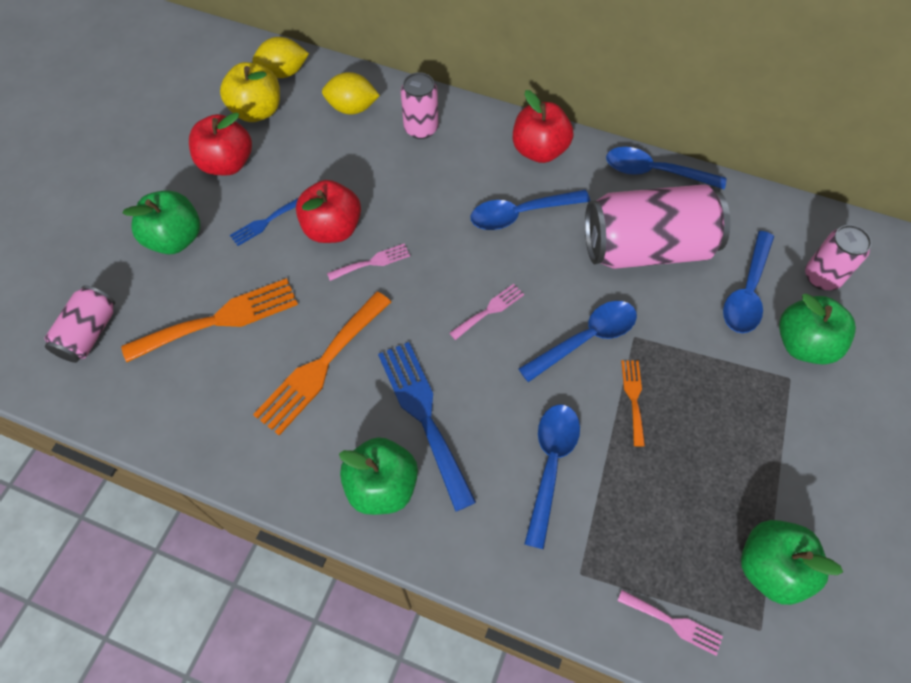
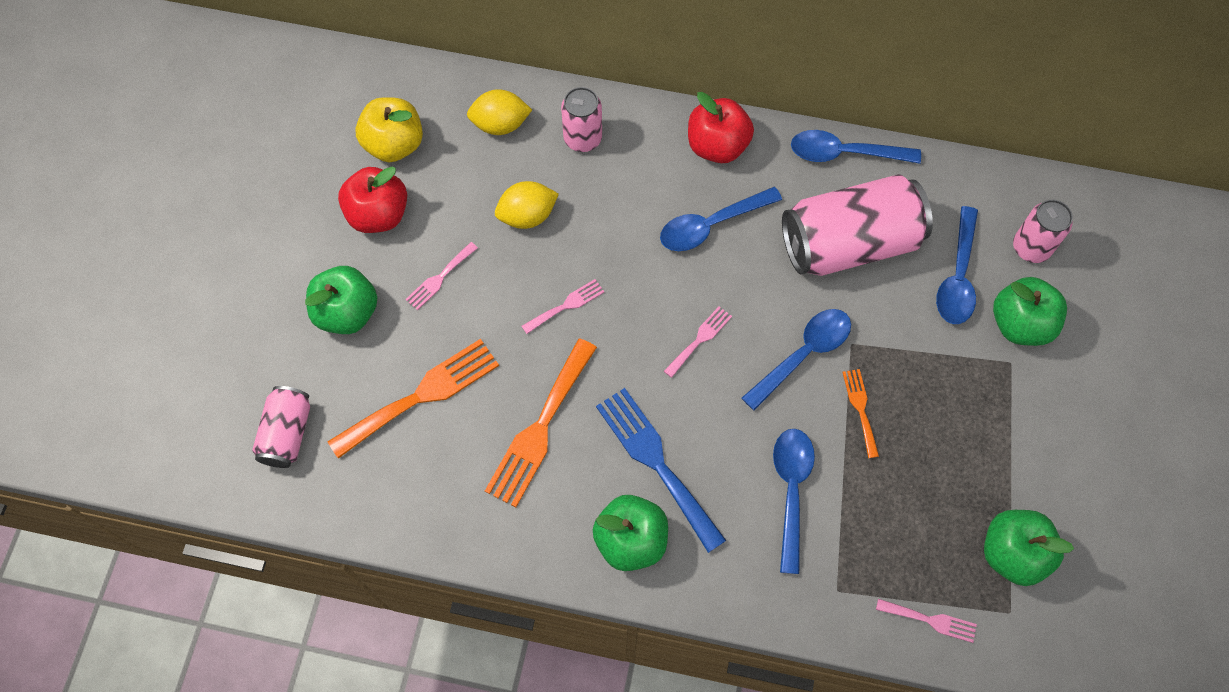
camera: 10 degrees left, 5 degrees up
blue fork [230,198,298,246] -> pink fork [405,242,478,310]
yellow lemon [252,37,309,78] -> yellow lemon moved to [495,181,559,229]
red apple [296,180,361,243] -> none

